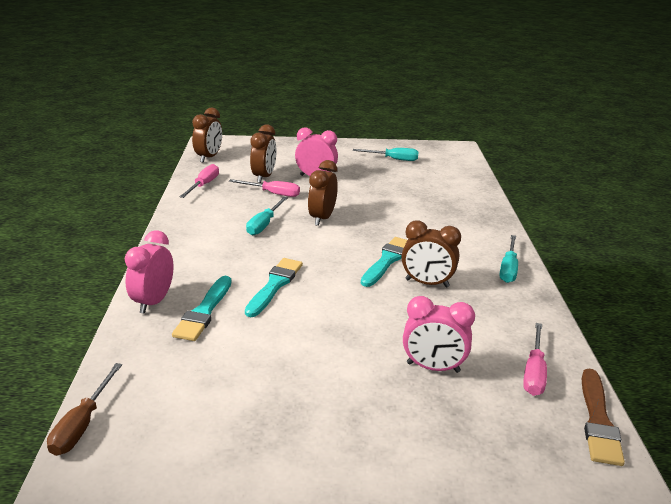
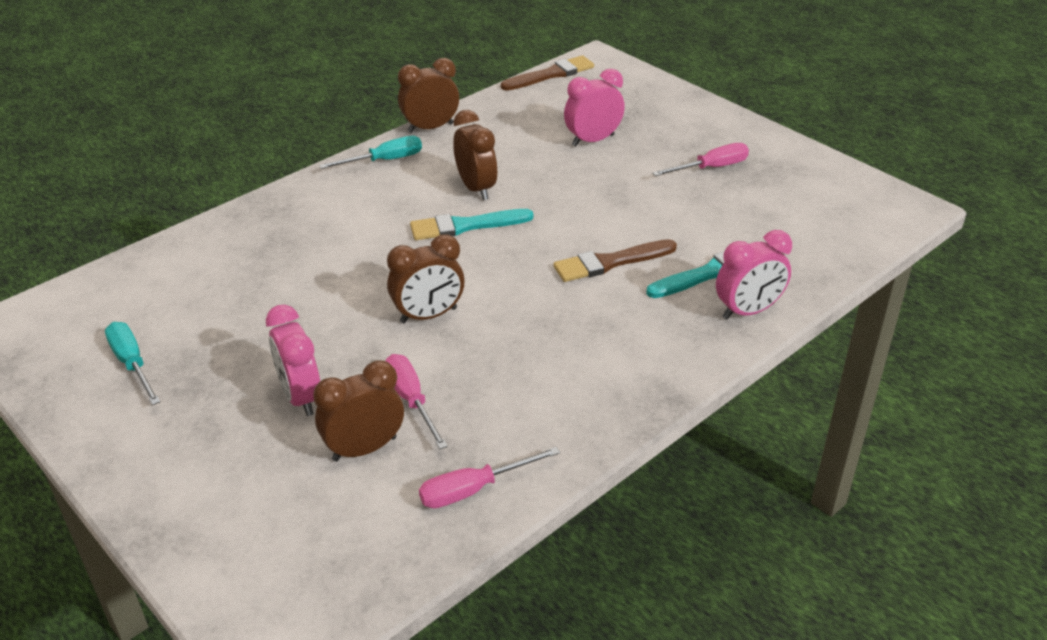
camera: 130 degrees left, 10 degrees up
brown screwdriver [47,363,122,456] -> none
brown clock [192,108,222,163] -> brown clock moved to [398,58,459,133]
turquoise brush [245,258,303,317] -> brown brush [553,239,677,282]
turquoise screwdriver [246,197,288,235] -> none
pink clock [403,296,475,373] -> pink clock turned 90 degrees counterclockwise [564,69,625,147]
pink screwdriver [523,323,547,396] -> pink screwdriver moved to [652,143,749,176]

